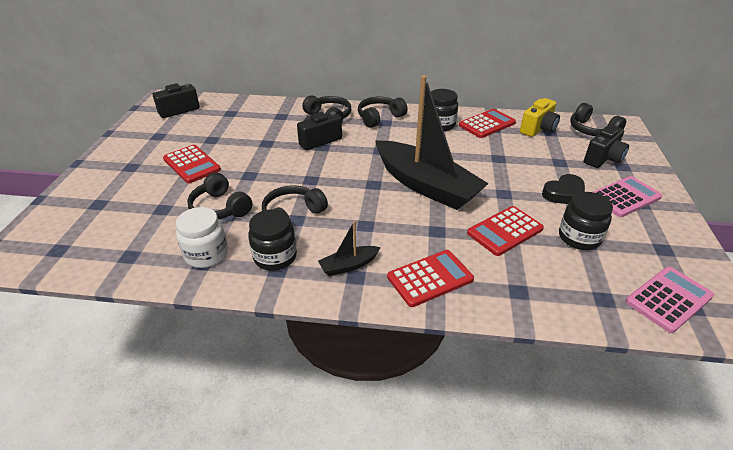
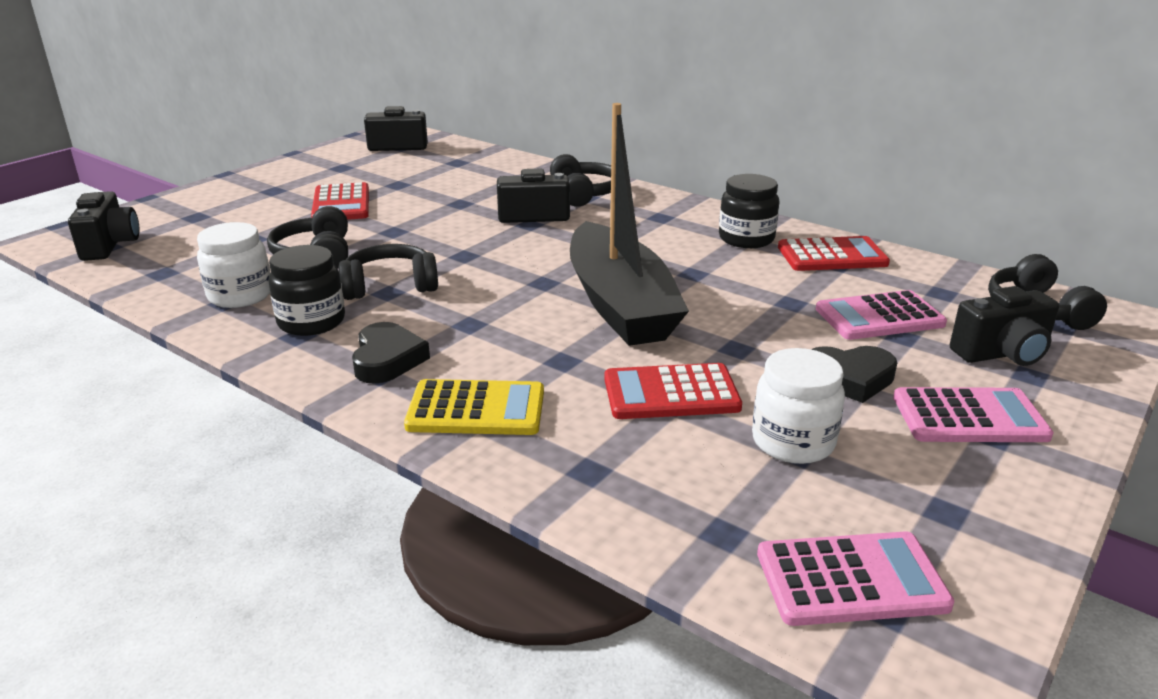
camera: 30 degrees right, 10 degrees down
black boat [318,221,381,276] -> black heart [352,322,430,384]
black headphones [358,97,408,128] -> none
red calculator [387,250,474,307] -> yellow calculator [404,379,544,435]
yellow camera [520,98,560,137] -> none
black jar [559,192,613,250] -> white jar [752,348,845,464]
none -> black camera [68,191,140,261]
none -> pink calculator [816,290,947,340]

